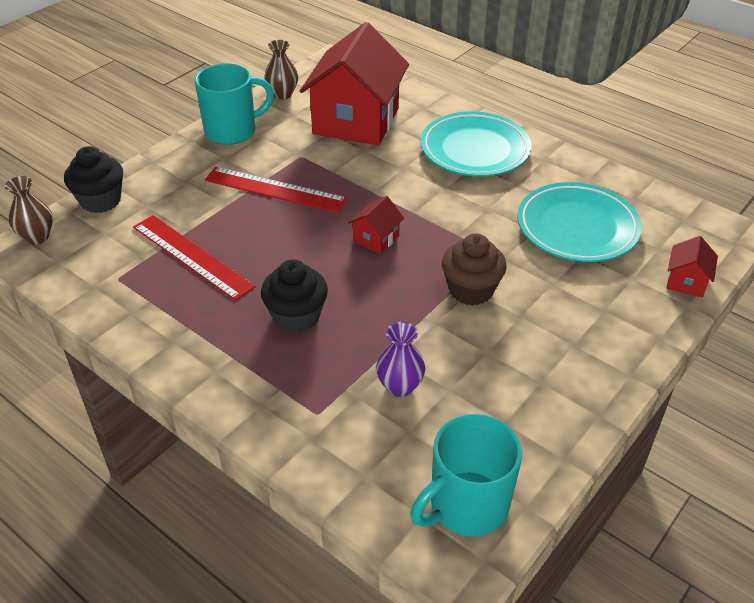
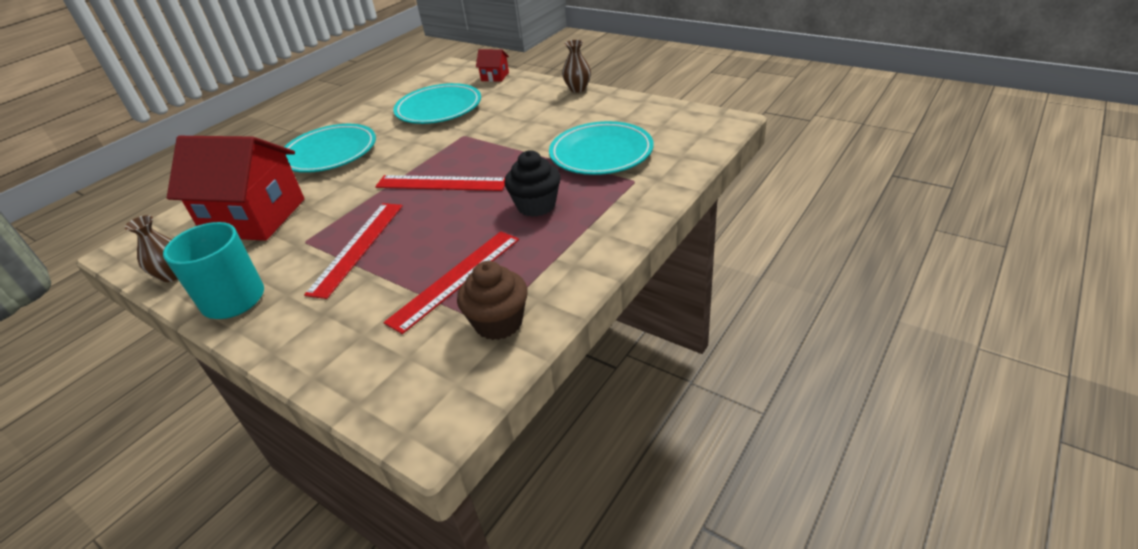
camera: 90 degrees left, 5 degrees down
brown vase [5,176,53,245] -> brown vase moved to [562,40,591,93]
black cupcake [64,146,123,213] -> none
red house [348,196,404,254] -> red ruler [375,175,505,191]
purple vase [376,322,425,397] -> turquoise plate [549,121,653,175]
turquoise mug [410,414,522,537] -> none
brown cupcake [442,233,507,306] -> brown cupcake moved to [457,261,528,340]

